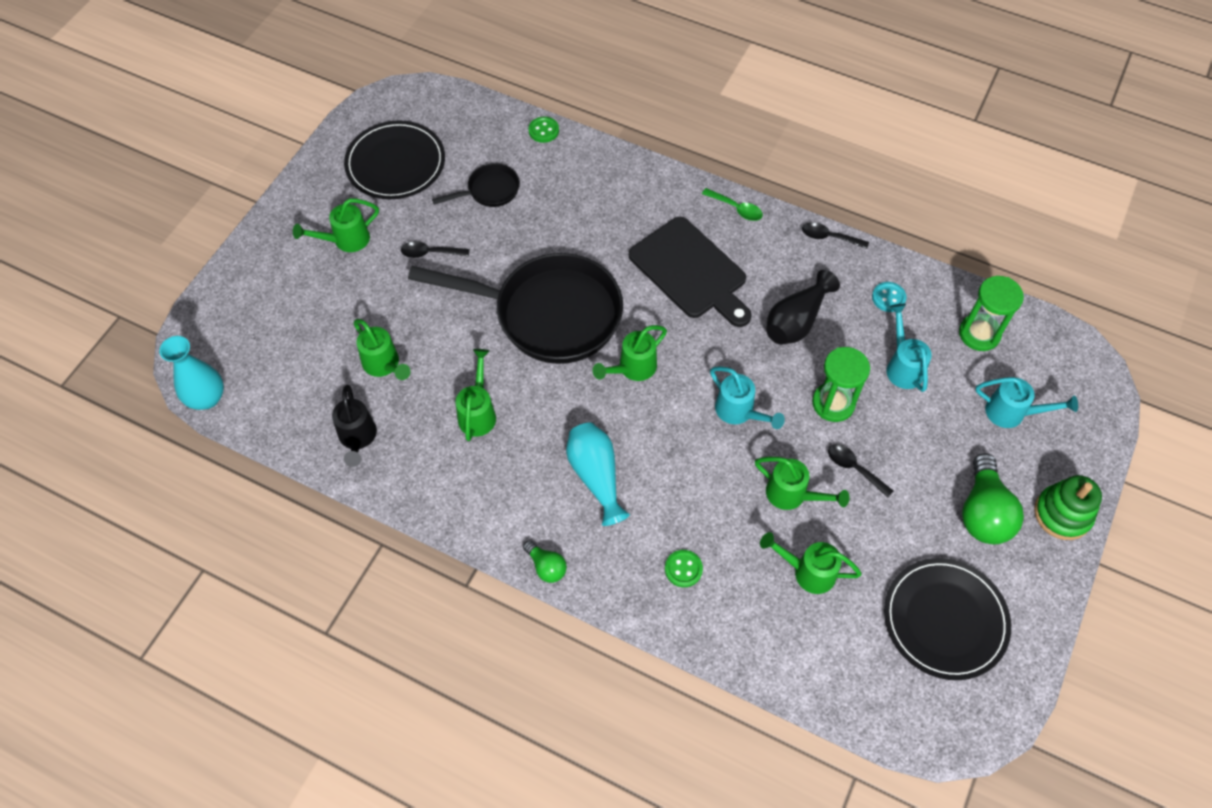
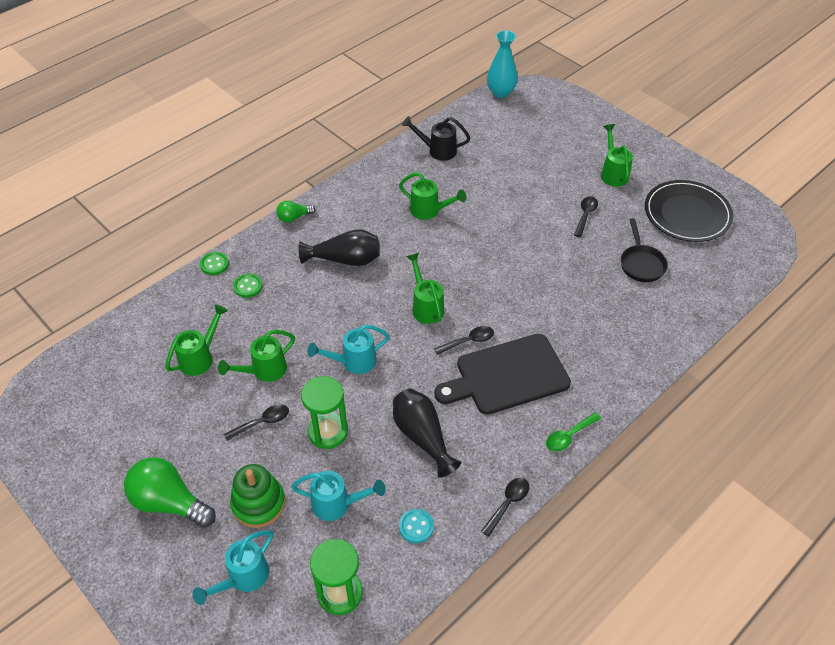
camera: 110 degrees right, 10 degrees down
green watering can [354,319,411,380] -> none
black pan [408,253,623,364] -> none
green button [528,117,559,143] -> green button moved to [200,252,229,275]
turquoise vase [566,423,630,526] -> black vase [299,229,380,266]
black plate [884,558,1011,680] -> none
green stacking toy [1034,475,1102,540] -> green stacking toy moved to [230,464,285,528]
none -> black spoon [434,326,494,355]

